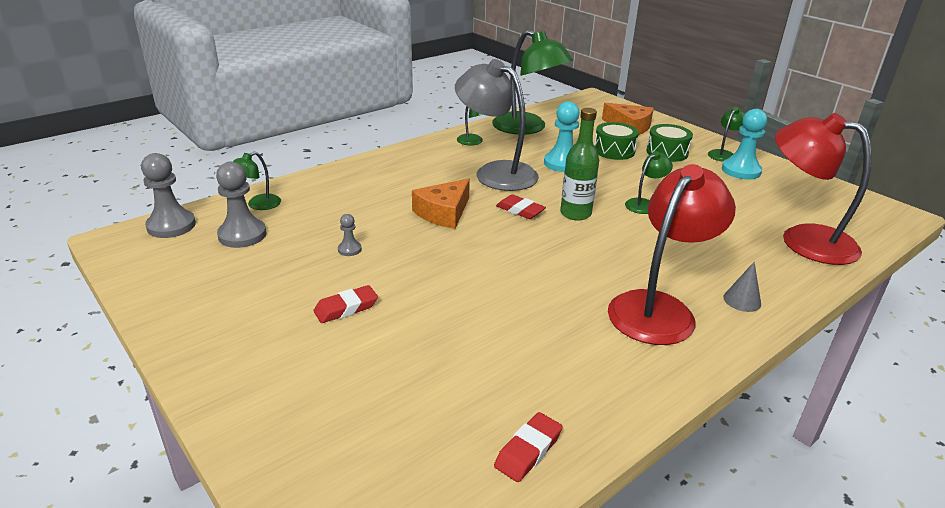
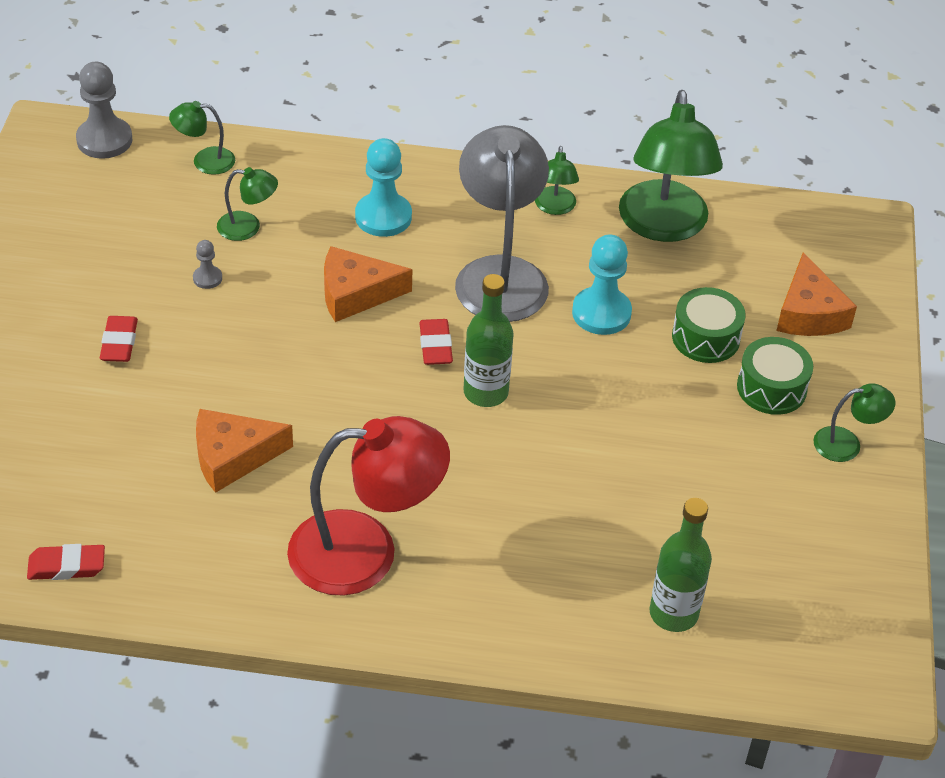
camera: 45 degrees right, 15 degrees up
grey pawn [216,162,266,248] -> none
red eraser [313,285,378,323] -> red eraser turned 75 degrees clockwise [100,316,138,362]
green lamp [625,151,673,214] -> green lamp moved to [217,167,278,241]
turquoise pawn [722,109,767,180] -> turquoise pawn moved to [355,138,412,237]
grey cone [723,262,761,312] -> none
red lamp [775,113,872,265] -> green bottle [650,498,712,632]
none -> orange cheese [196,409,293,493]

